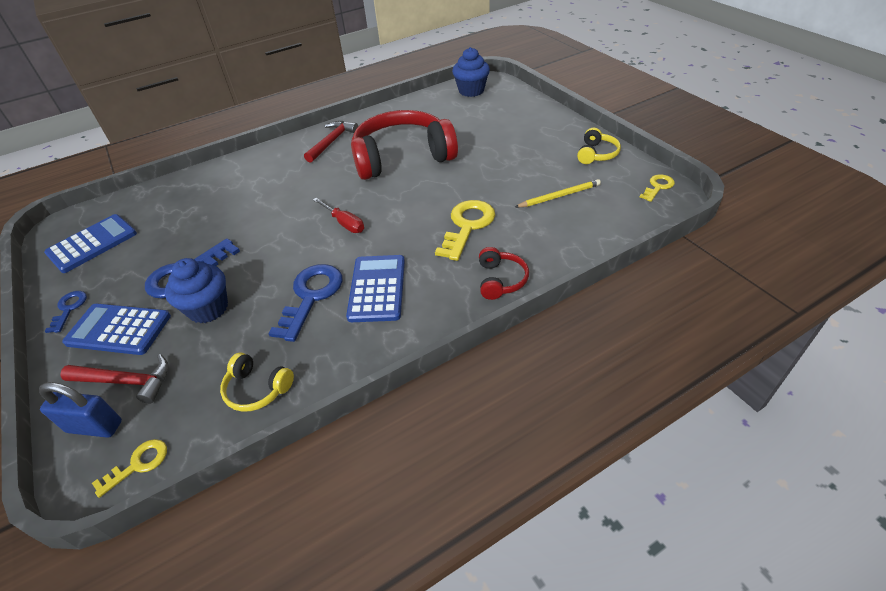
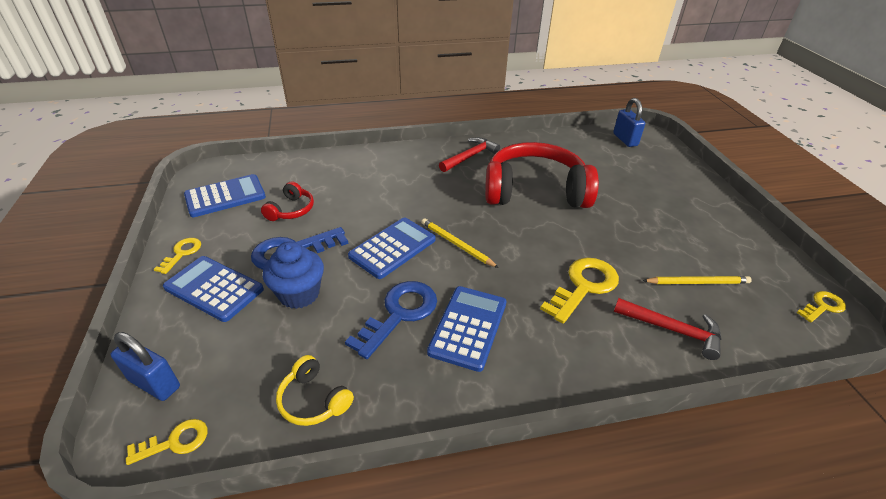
camera: 15 degrees right, 5 degrees down
blue key [45,291,87,333] -> yellow key [154,238,201,274]
red hammer [60,354,168,404] -> red hammer moved to [614,298,721,360]
red screwdriver [313,198,364,233] -> yellow pencil [421,218,499,268]
blue cupcake [452,47,490,97] -> blue padlock [613,98,645,147]
red headphones [479,247,529,300] -> red headphones moved to [261,181,314,221]
yellow headphones [577,128,621,164] -> none
none -> blue calculator [348,217,436,279]

